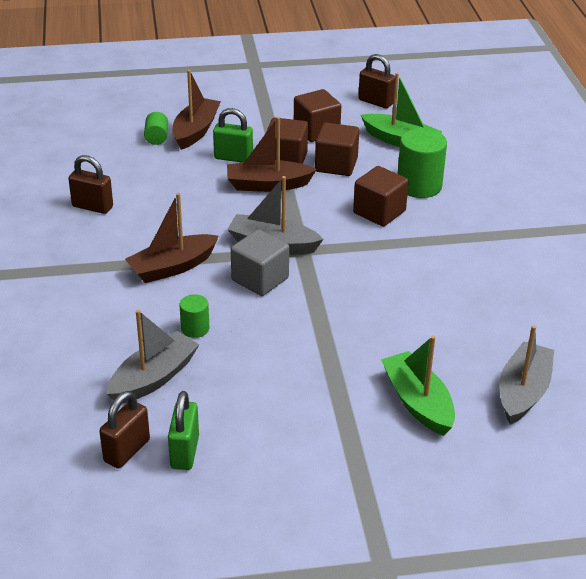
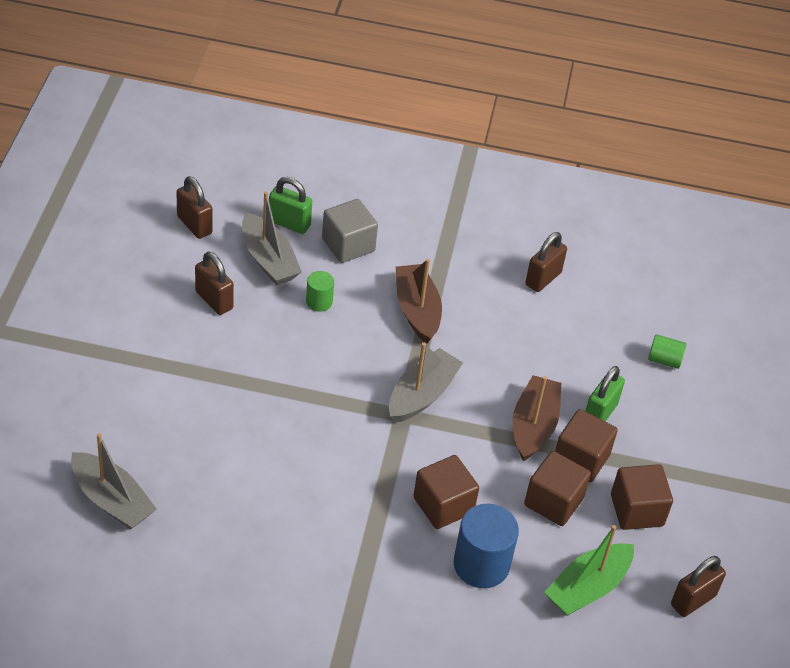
camera: 105 degrees right, 10 degrees up
green padlock [168,391,199,470] -> green padlock moved to [269,177,312,234]
brown boat [172,70,221,150] -> none
grey cube [231,229,289,296] -> grey cube moved to [322,199,378,263]
green boat [381,336,455,436] -> none
green cylinder [398,128,447,198] -> blue cylinder [454,504,519,588]
none -> brown padlock [195,252,234,315]

